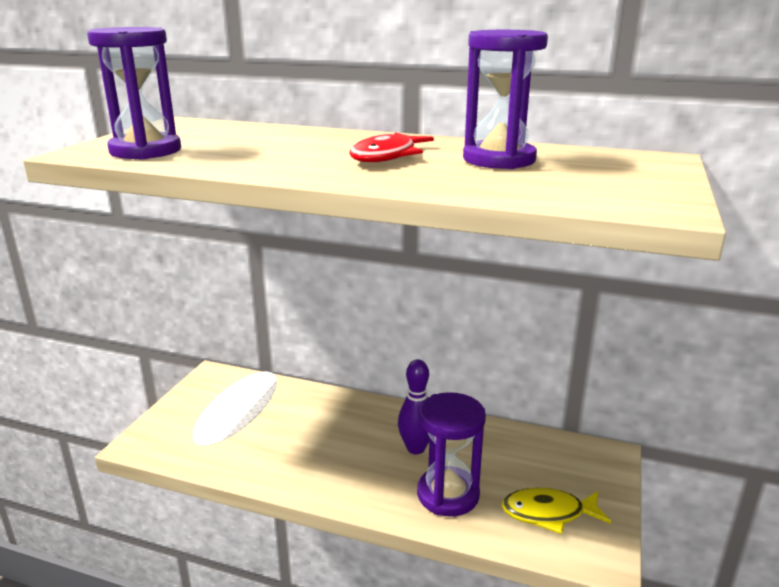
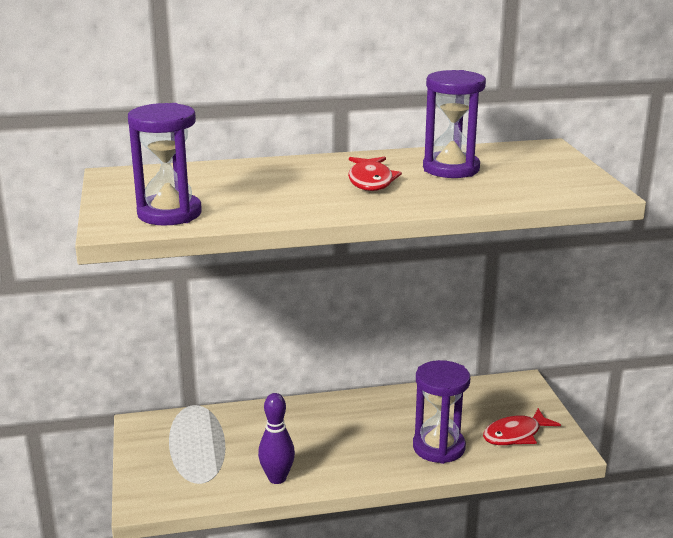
camera: 30 degrees left, 0 degrees up
purple bowling pin [398,359,430,454] -> purple bowling pin moved to [258,393,295,484]
yellow fish [502,488,611,534] -> red fish [483,408,561,445]

